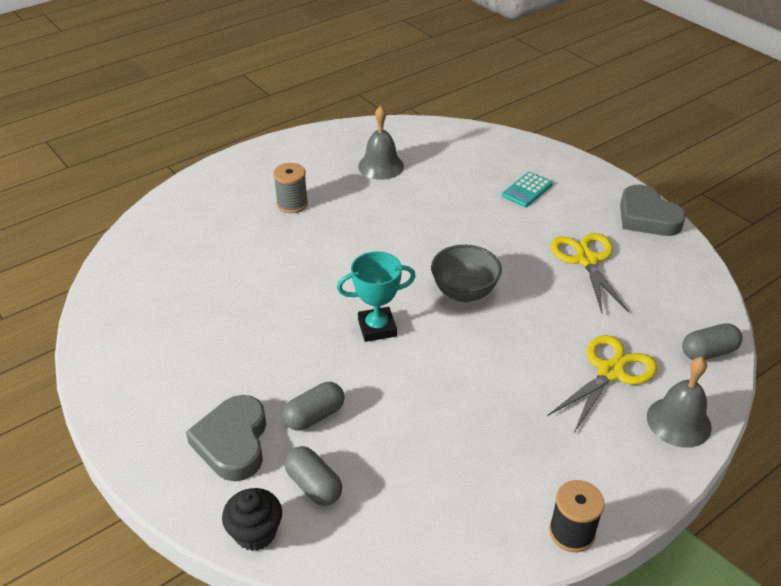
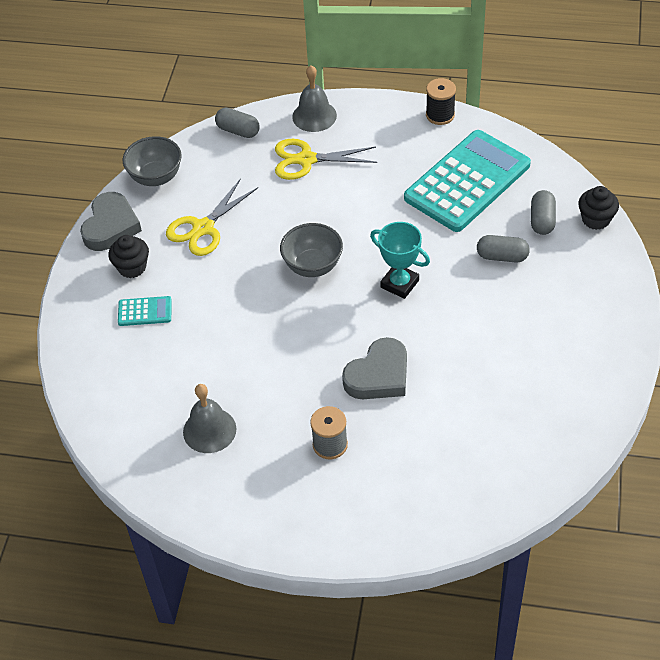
camera: 130 degrees left, 10 degrees up
grey heart [186,395,266,481] -> grey heart moved to [342,337,407,399]
none -> black cupcake [108,235,149,278]
none -> grey bowl [123,136,182,186]
none -> turquoise calculator [404,130,531,232]

